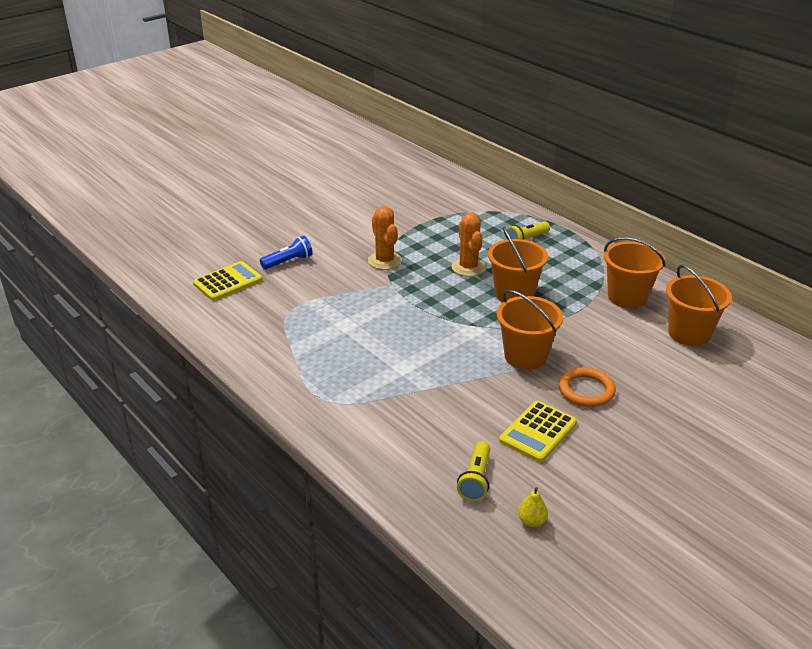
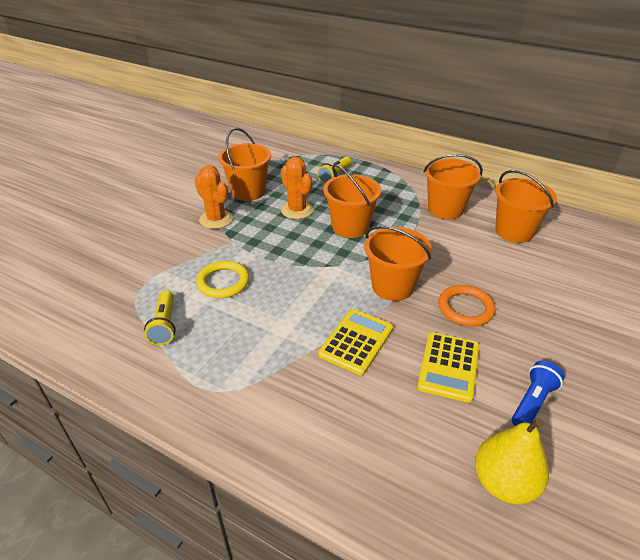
camera: 20 degrees left, 5 degrees up
yellow calculator [193,261,263,301] -> yellow calculator moved to [318,309,393,375]
blue flashlight [260,236,313,269] -> blue flashlight moved to [512,360,565,426]
yellow flashlight [457,441,490,502] -> yellow flashlight moved to [144,291,176,345]
yellow pear [518,487,548,527] -> yellow pear [475,418,549,504], size x2.02
none -> yellow ring [196,261,249,298]
none -> orange bucket [218,128,271,201]

